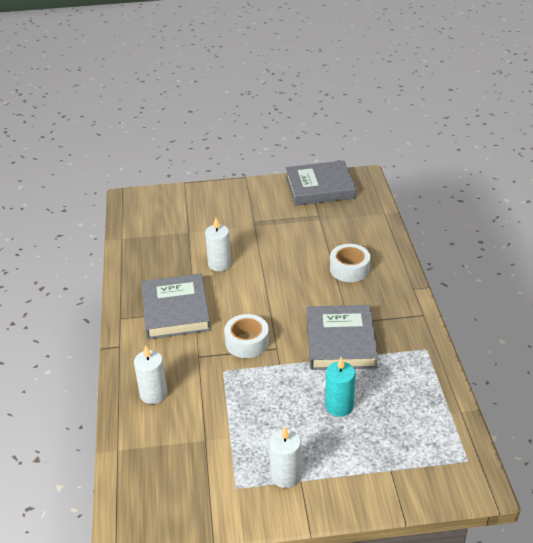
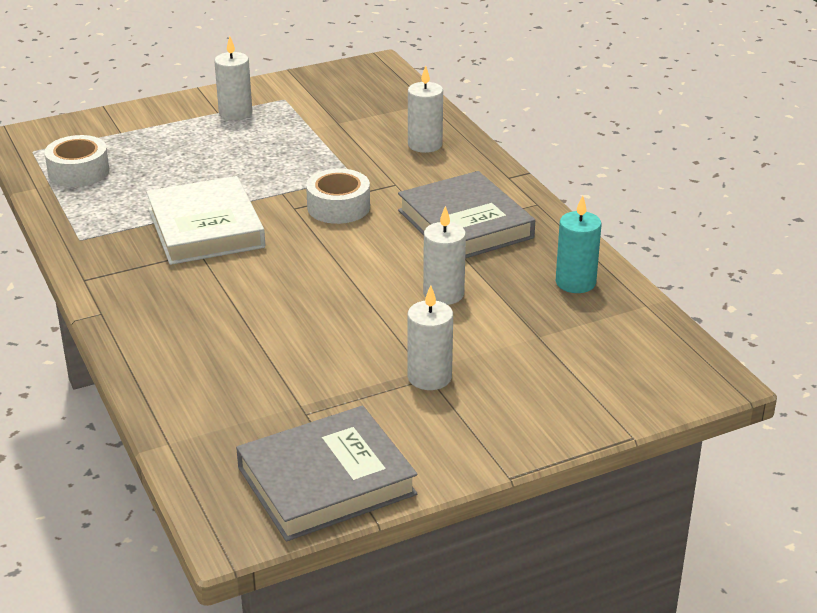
camera: 160 degrees right, 5 degrees down
grey book [307,305,378,370] -> white book [146,176,265,265]
turquoise candle [325,357,355,417] -> turquoise candle moved to [556,195,601,293]
white tape [330,244,371,282] -> white tape moved to [44,135,109,187]
none -> white candle [407,285,453,390]

